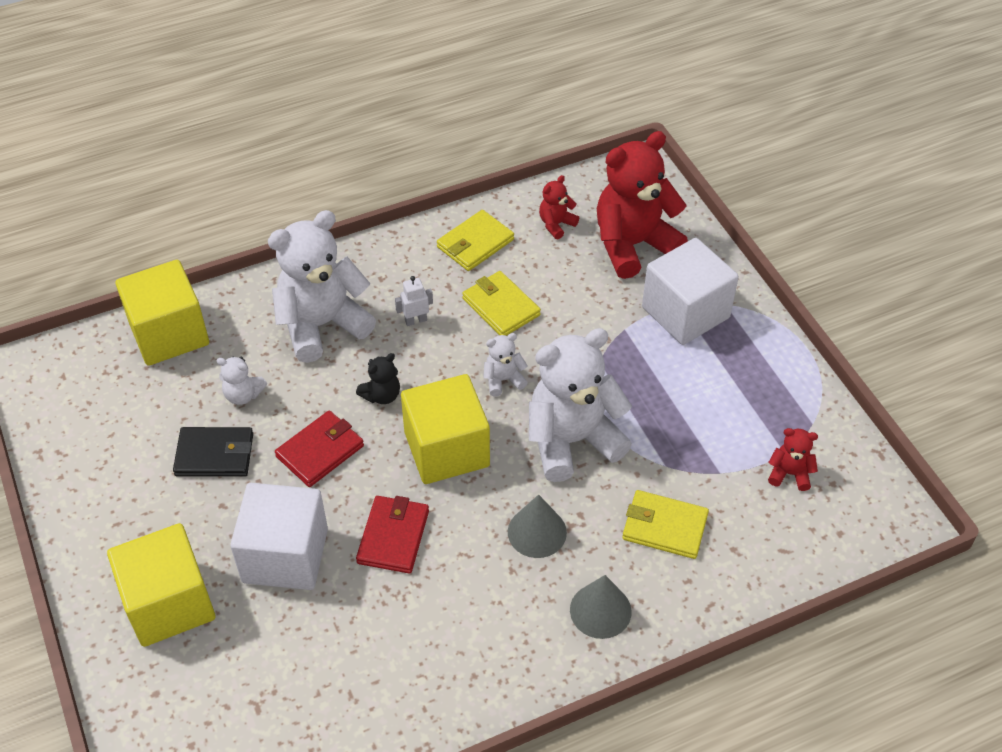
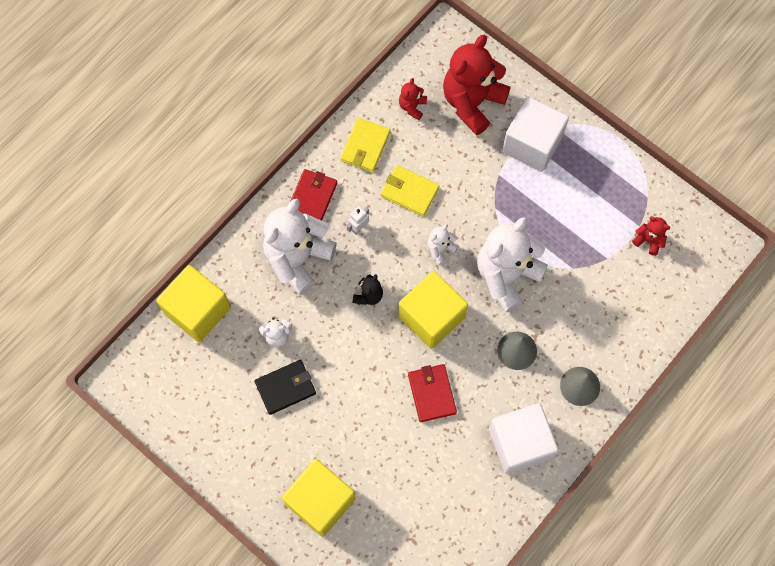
camera: 25 degrees left, 20 degrees up
white cube [230,483,328,590] -> white cube moved to [489,403,558,474]
red wallet [275,410,364,487] -> red wallet moved to [290,169,337,221]
yellow wallet [622,490,709,559] -> none
red teddy bear [768,428,818,491] -> red teddy bear turned 45 degrees clockwise [632,216,670,256]

